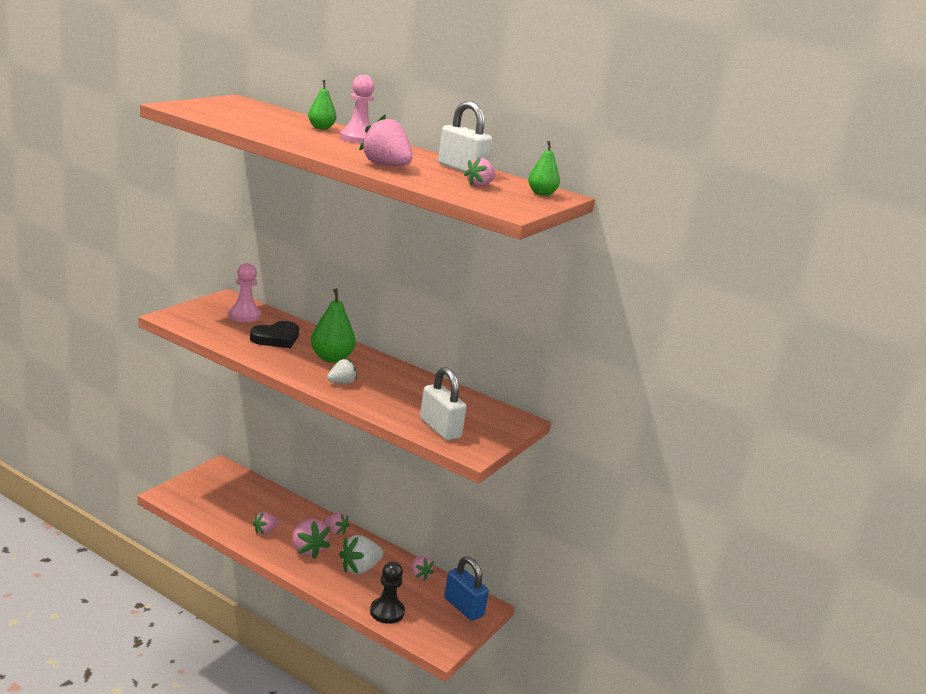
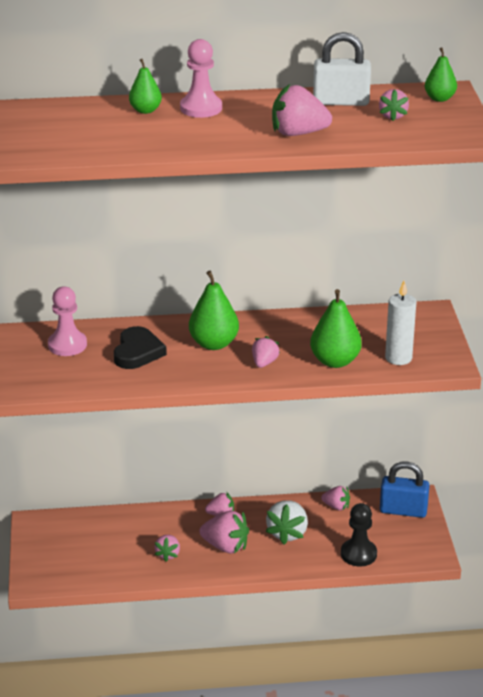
camera: 35 degrees left, 10 degrees up
white strawberry [327,358,357,384] -> pink strawberry [252,336,280,368]
white padlock [420,367,467,440] -> white candle [385,281,416,365]
none -> green pear [310,289,362,368]

